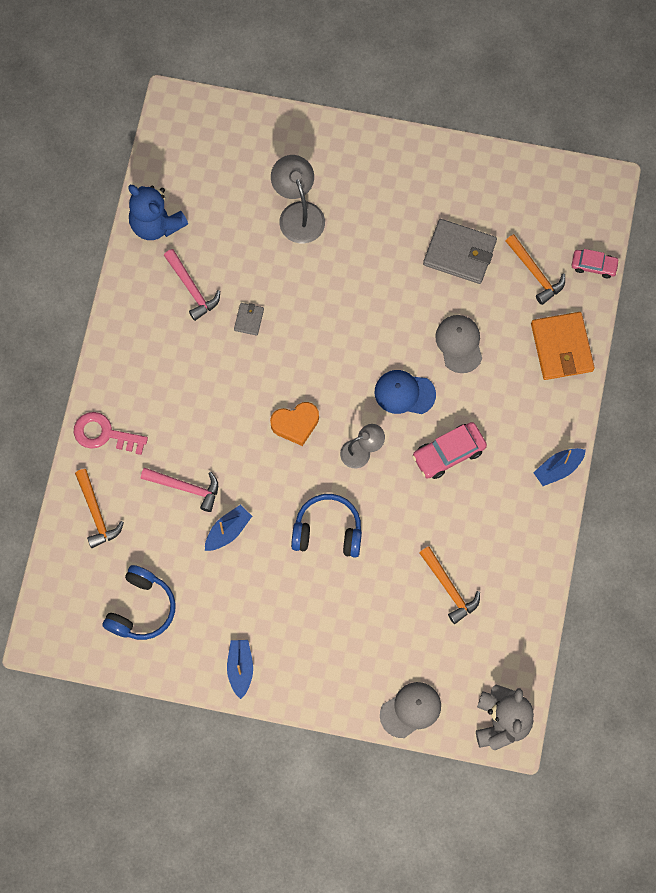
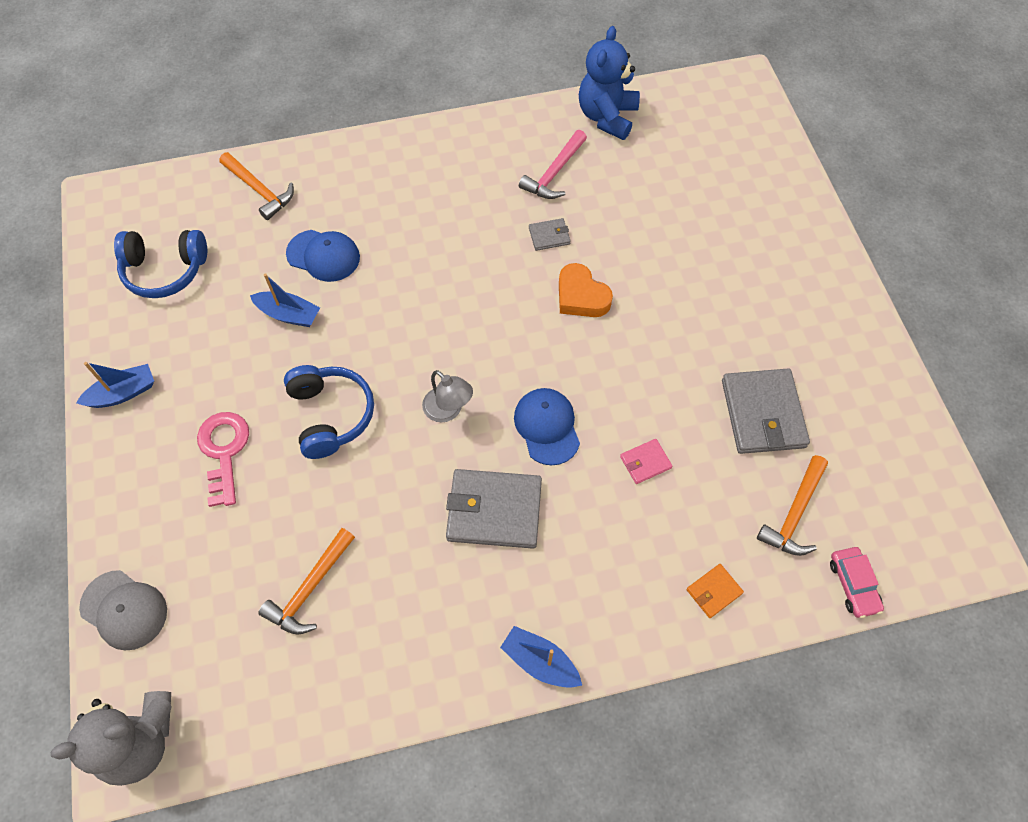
camera: 65 degrees right, 10 degrees down
pink key [74,412,148,455] -> pink key moved to [197,412,249,507]
orange hammer [75,469,124,548] -> orange hammer turned 90 degrees counterclockwise [219,152,294,220]
pink hammer [141,468,218,512] -> blue cap [286,230,360,282]
orange heart [270,402,319,446] -> orange heart moved to [559,263,613,317]
grey lamp [271,155,325,244] -> none
pink car [412,422,487,479] -> grey wallet [446,469,542,549]
grey cap [435,315,482,373] -> pink wallet [620,439,672,484]
orange wallet [531,312,595,380] -> orange wallet [686,564,744,618], size x0.48

